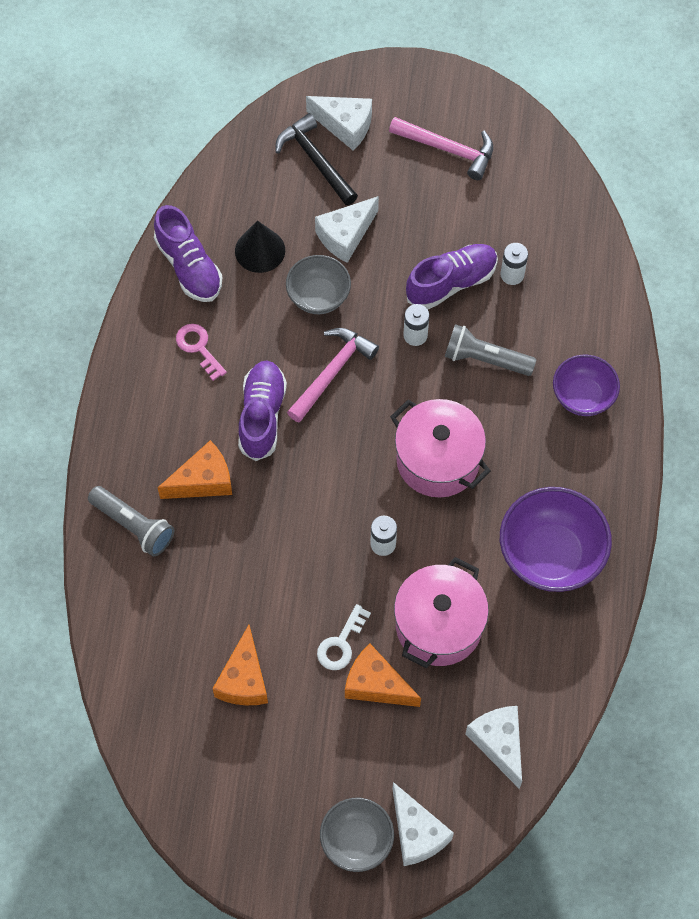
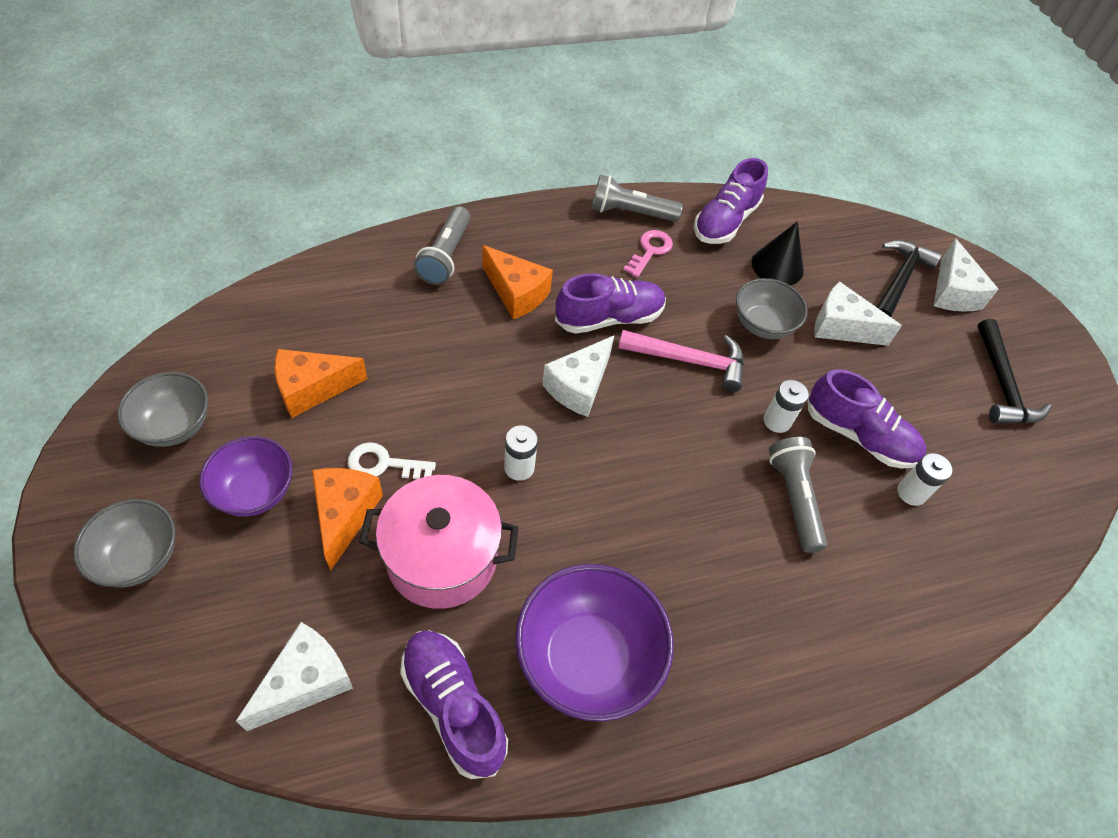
camera: 60 degrees right, 10 degrees down
pink hammer [389,117,493,180] -> black hammer [977,319,1051,424]
pink pot [390,399,491,497] -> none
white cheese [392,782,454,866] -> white cheese moved to [542,335,615,417]
purple bowl [553,355,620,416] -> purple bowl moved to [199,436,293,517]
none -> grey bowl [117,372,208,447]
none -> purple shoe [400,630,508,779]
none -> grey flashlight [592,174,683,222]

